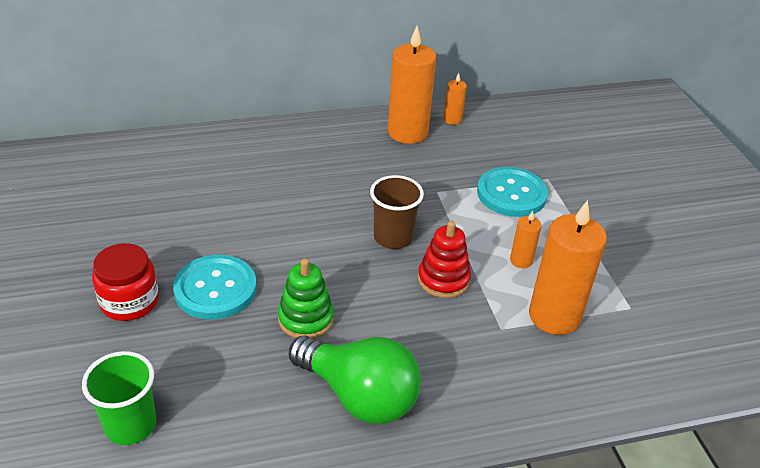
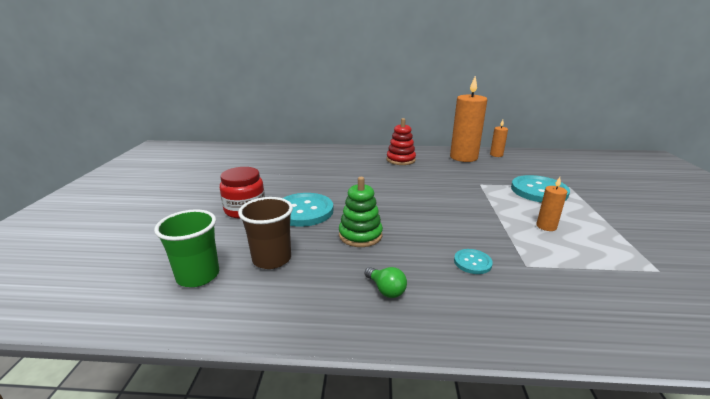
camera: 20 degrees right, 15 degrees down
green light bulb [289,336,421,424] -> green light bulb [365,267,407,298], size x0.40
brown cup [370,175,424,249] -> brown cup moved to [238,197,293,269]
red stacking toy [418,221,471,298] -> red stacking toy moved to [387,118,416,165]
orange candle [529,200,607,335] -> none
none -> turquoise button [454,249,493,274]

